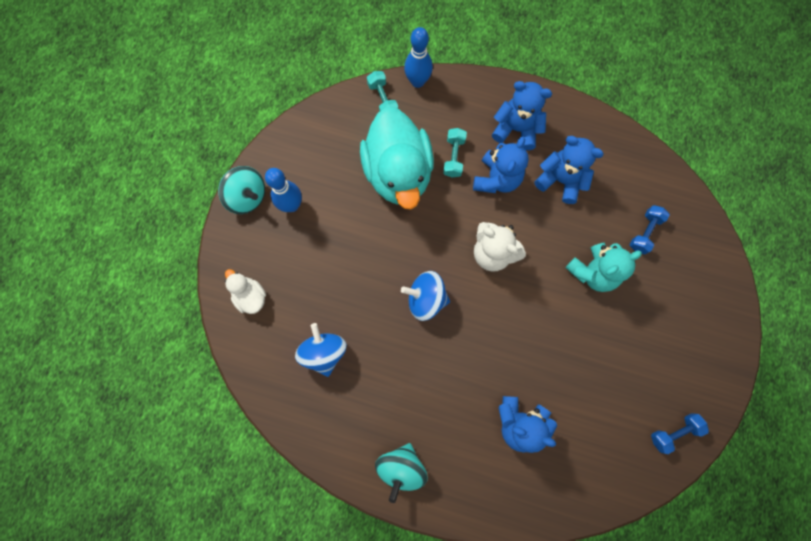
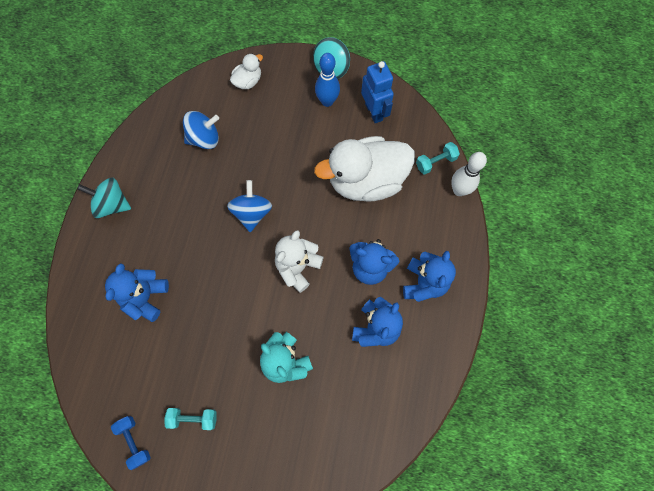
camera: 85 degrees right, 5 degrees down
turquoise duck [360,107,434,210] -> white duck [314,136,415,201]
blue bowling pin [404,27,433,88] -> white bowling pin [451,152,487,196]
turquoise dumbbell [443,128,467,177] -> turquoise dumbbell moved to [164,408,217,430]
blue dumbbell [629,205,670,255] -> none
none -> blue robot [361,61,394,123]

